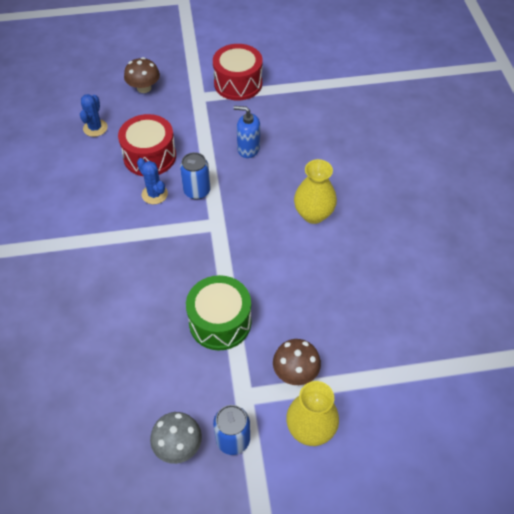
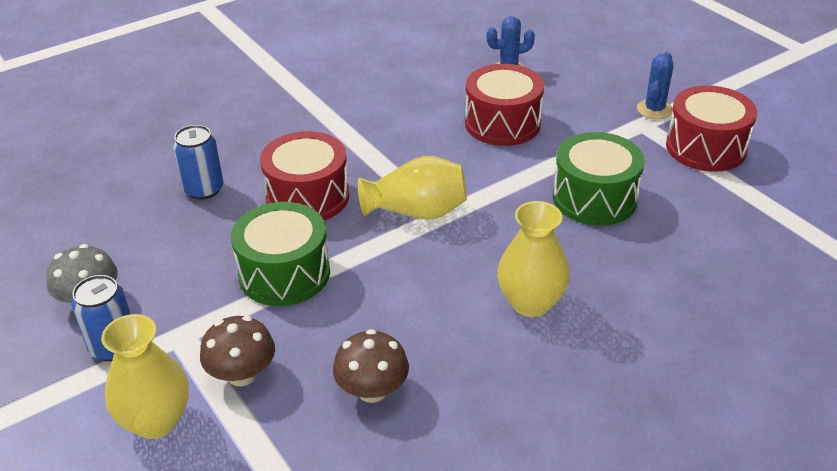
camera: 65 degrees right, 15 degrees down
brown mushroom [124,57,160,93] -> brown mushroom moved to [333,329,409,403]
blue cactus [137,158,168,204] -> blue cactus moved to [637,52,674,119]
blue can [180,152,211,200] -> blue can moved to [173,125,223,200]
blue soap dispenser [234,106,260,158] -> green drum [553,132,645,226]
none -> red drum [260,131,349,220]
none -> yellow vase [358,156,467,220]

